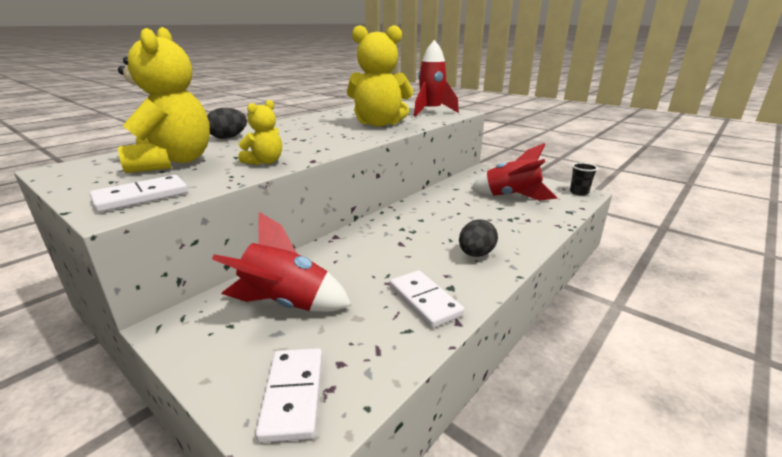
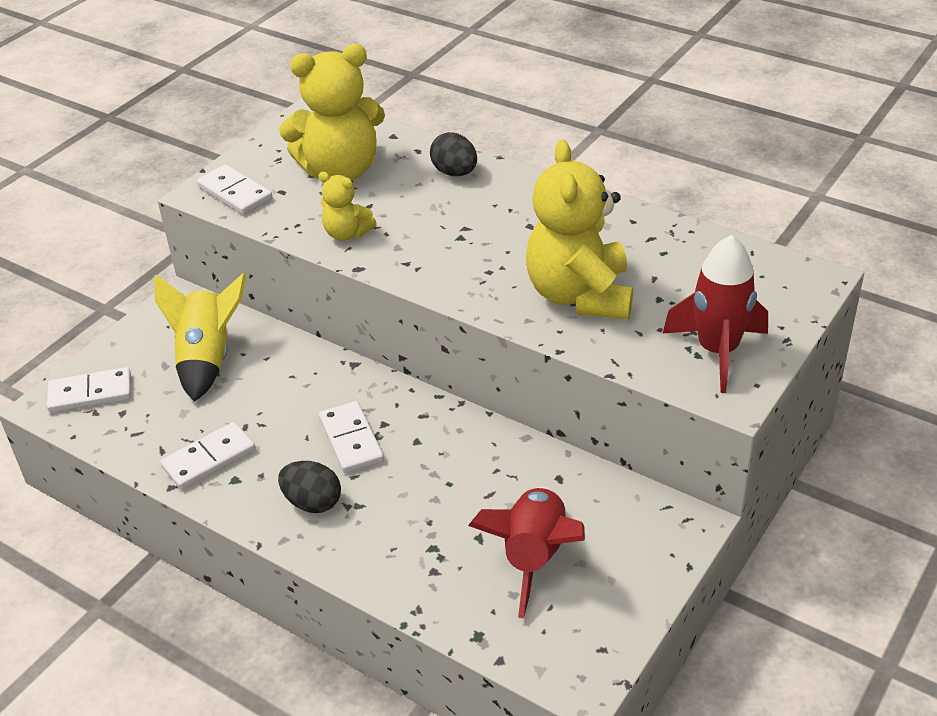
camera: 85 degrees right, 15 degrees up
red rocket [212,212,351,312] -> yellow rocket [154,272,247,402]
black cup [570,163,598,196] -> none
none -> white domino [319,401,384,473]

